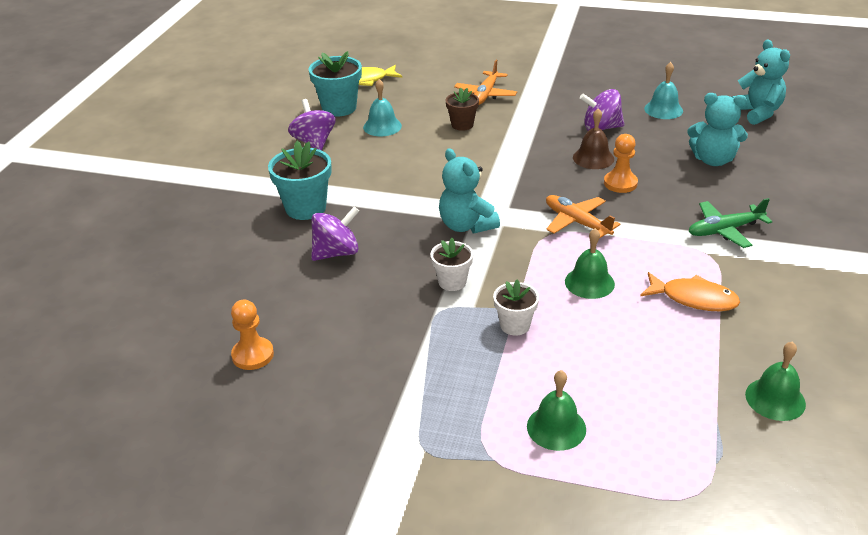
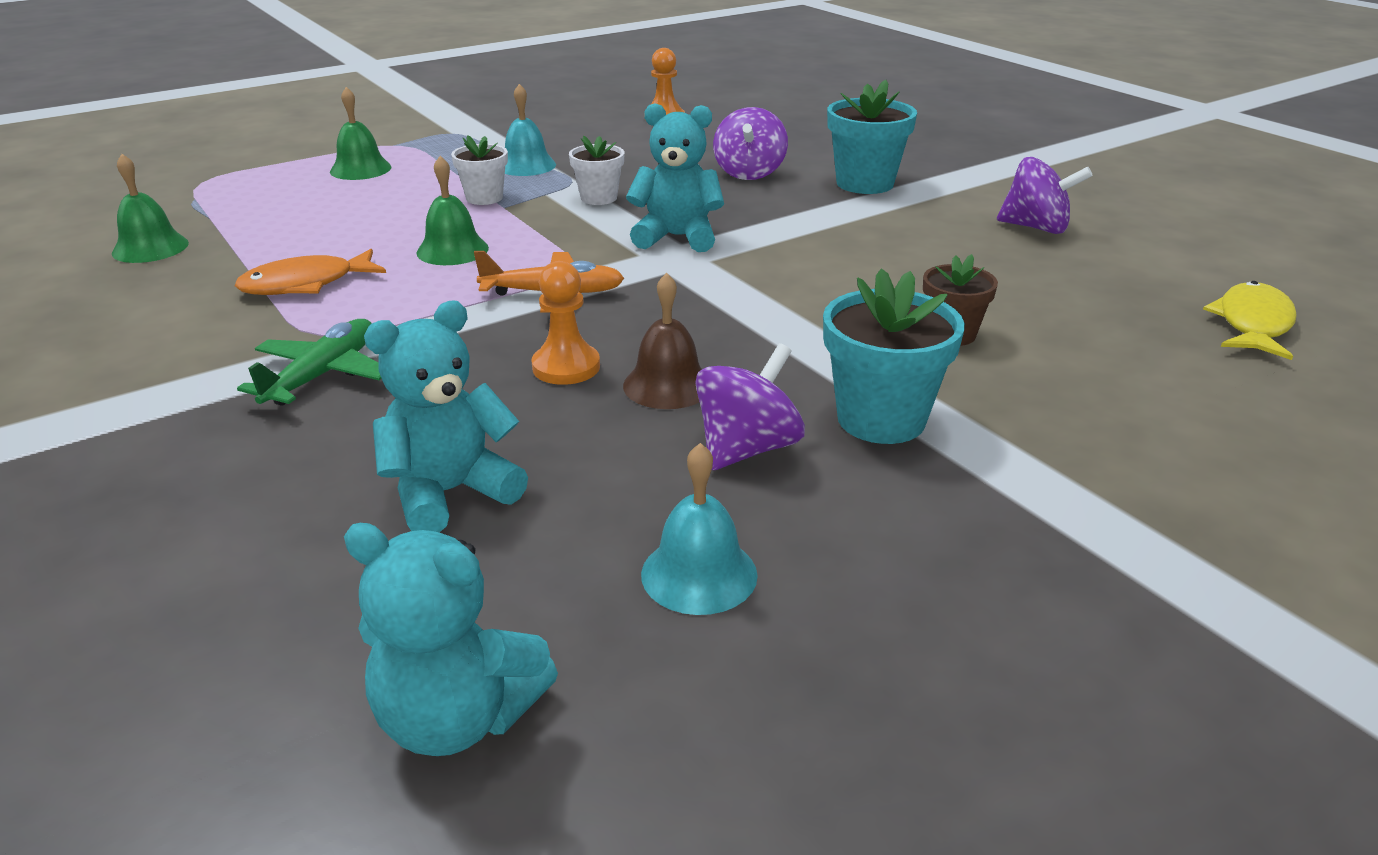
camera: 130 degrees right, 5 degrees down
turquoise flower pot [309,51,362,117] -> turquoise flower pot moved to [823,268,965,444]
turquoise bell [363,79,402,136] -> turquoise bell moved to [505,84,556,176]
orange plane [454,60,517,105] -> none

